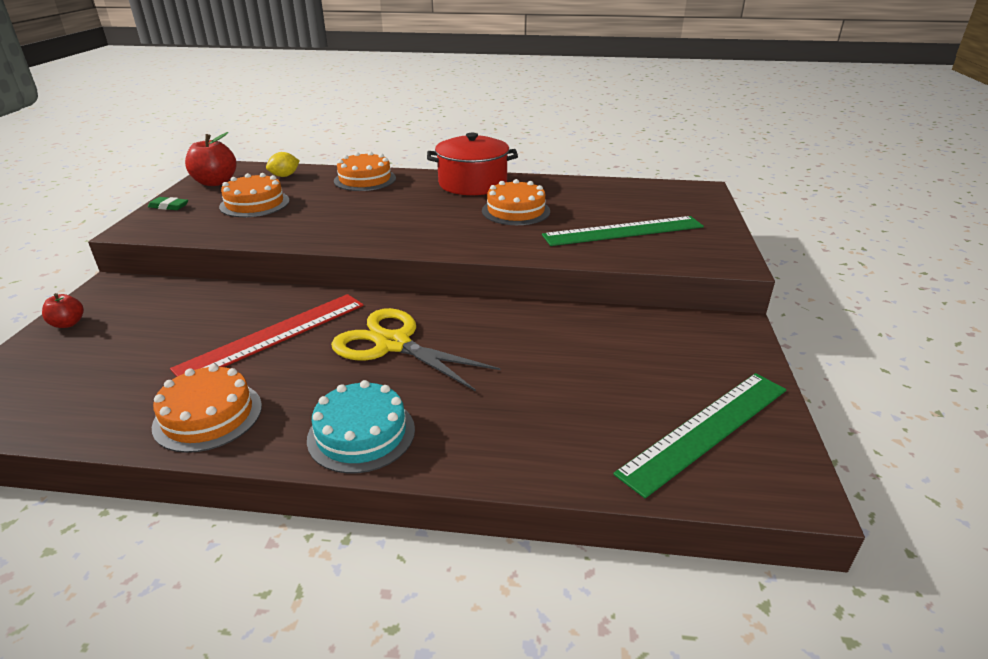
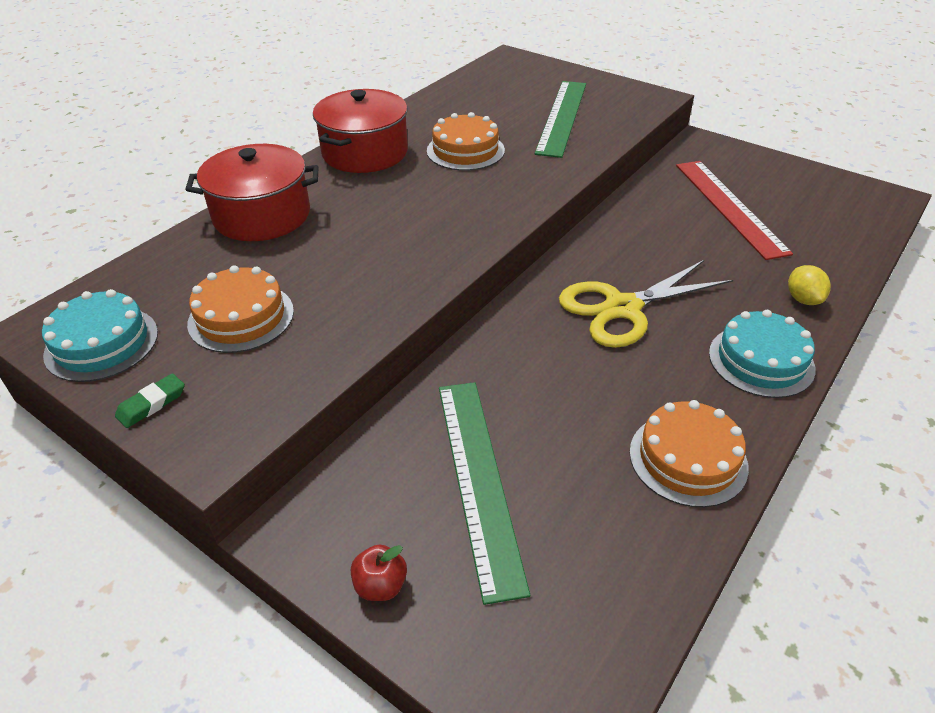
camera: 60 degrees left, 10 degrees up
red ruler [170,294,364,377] -> red ruler moved to [676,161,793,260]
red apple [185,132,237,186] -> turquoise cake [42,289,158,382]
yellow lemon [266,152,300,177] -> yellow lemon moved to [788,265,831,305]
orange cake [334,151,396,191] -> red pot [185,144,319,241]
green ruler [613,373,786,498] -> green ruler moved to [439,382,530,605]

